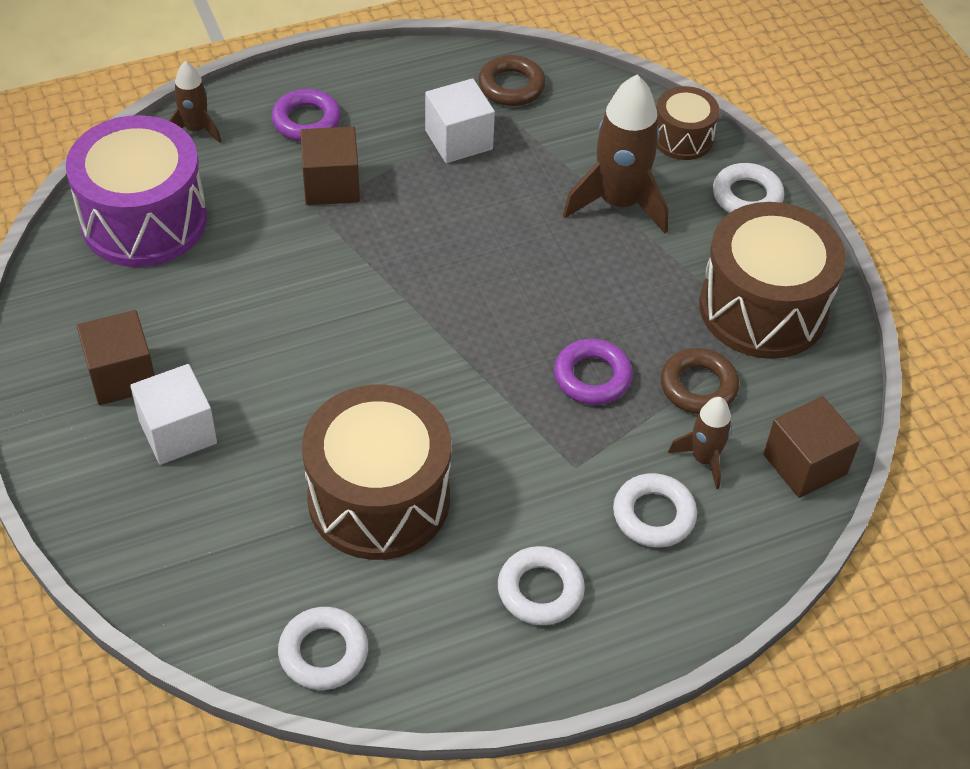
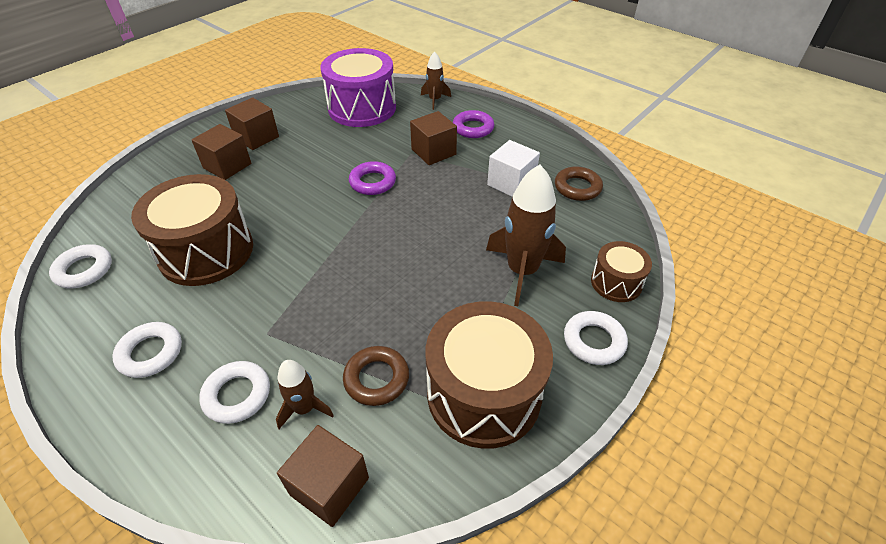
camera: 65 degrees right, 5 degrees down
white cube [130,364,217,465] -> brown cube [192,124,251,180]
purple ring [554,339,633,405] -> purple ring moved to [349,161,396,195]

